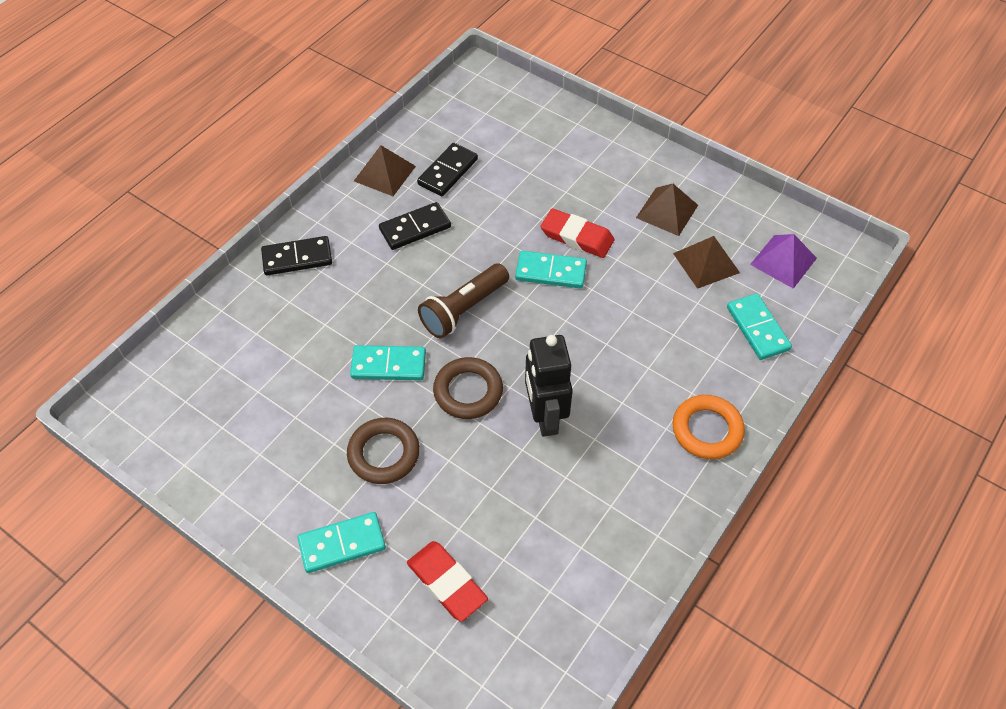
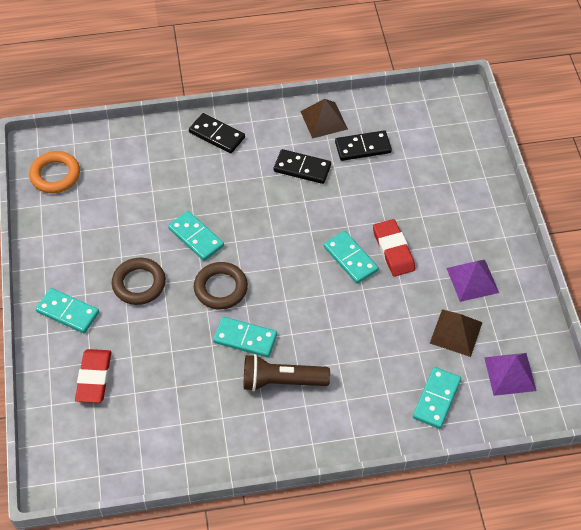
camera: 45 degrees right, 0 degrees up
brown flashlight [418,263,509,338] -> brown flashlight moved to [244,354,330,392]
black robot [525,335,573,437] -> turquoise domino [213,317,277,357]
brown pyramid [636,184,698,236] -> purple pyramid [446,260,499,302]
orange ring [672,395,745,459] -> orange ring moved to [29,151,80,193]

